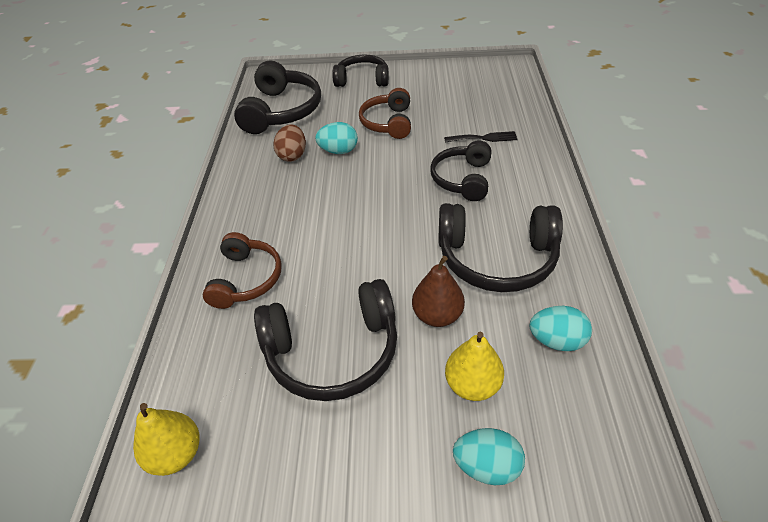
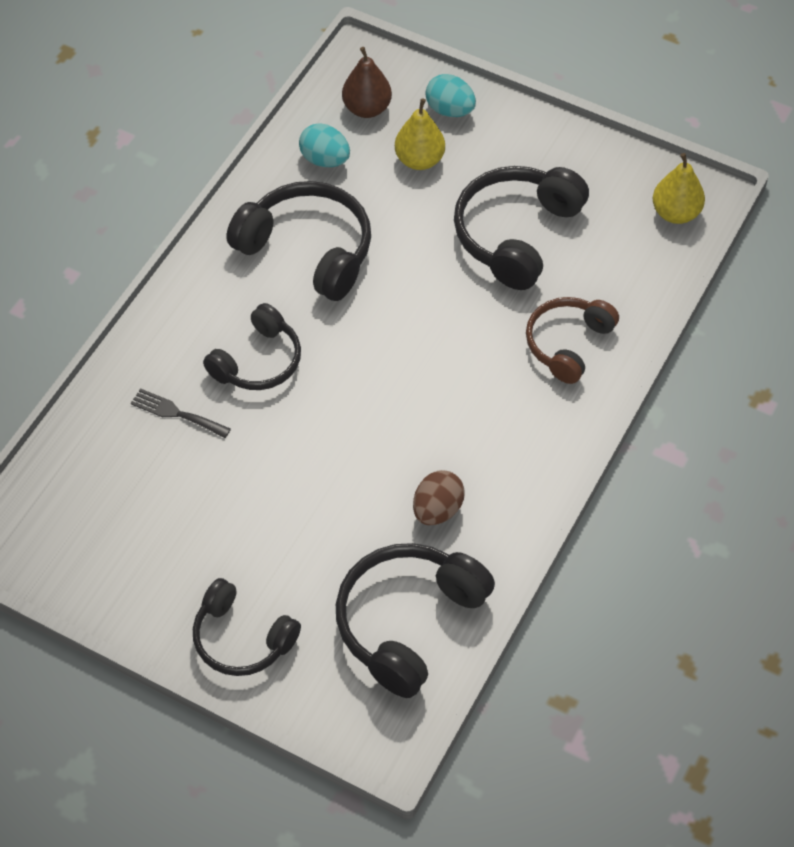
camera: 155 degrees left, 10 degrees up
black headphones [254,279,397,401] -> black headphones turned 75 degrees counterclockwise [454,166,589,290]
turquoise egg [315,122,358,154] -> none
brown headphones [359,88,411,139] -> none
brown pear [412,256,465,327] -> brown pear moved to [342,47,392,118]

